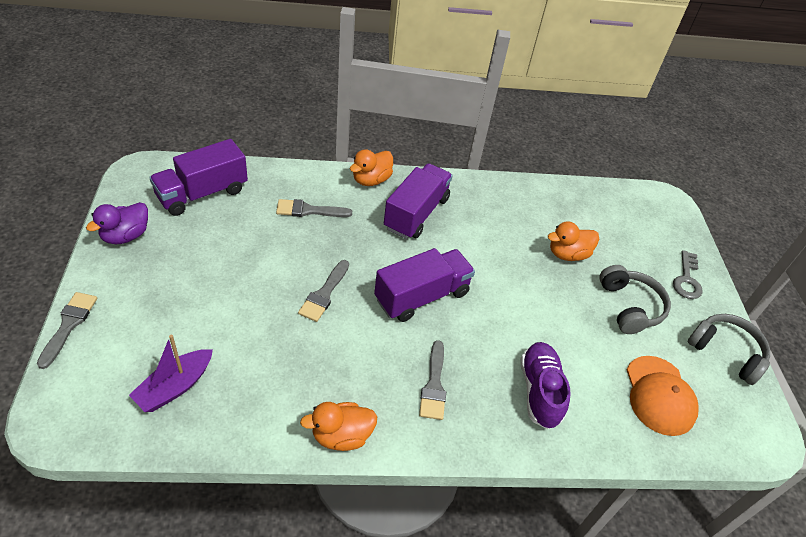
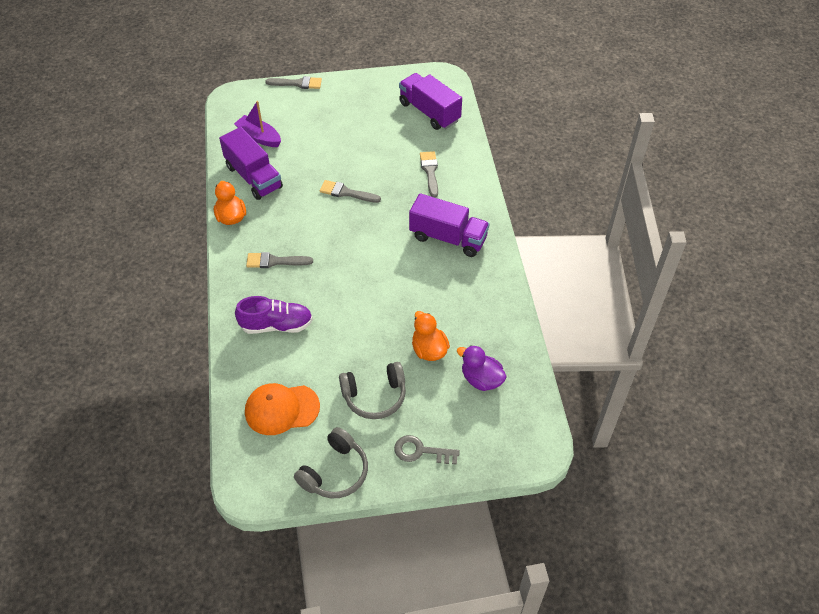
camera: 90 degrees right, 5 degrees up
purple duck [86,202,148,244] -> purple duck moved to [457,345,507,391]
orange duck [350,149,393,186] -> none
purple truck [374,248,475,322] -> purple truck moved to [219,127,283,200]

